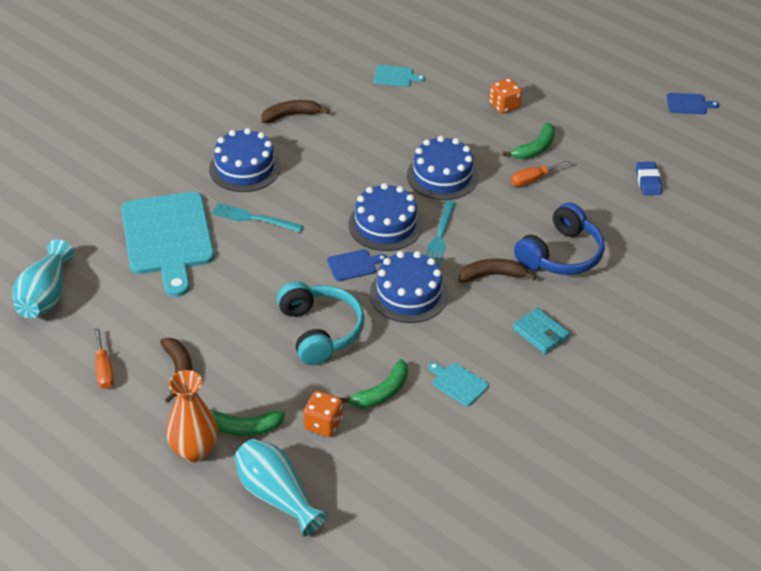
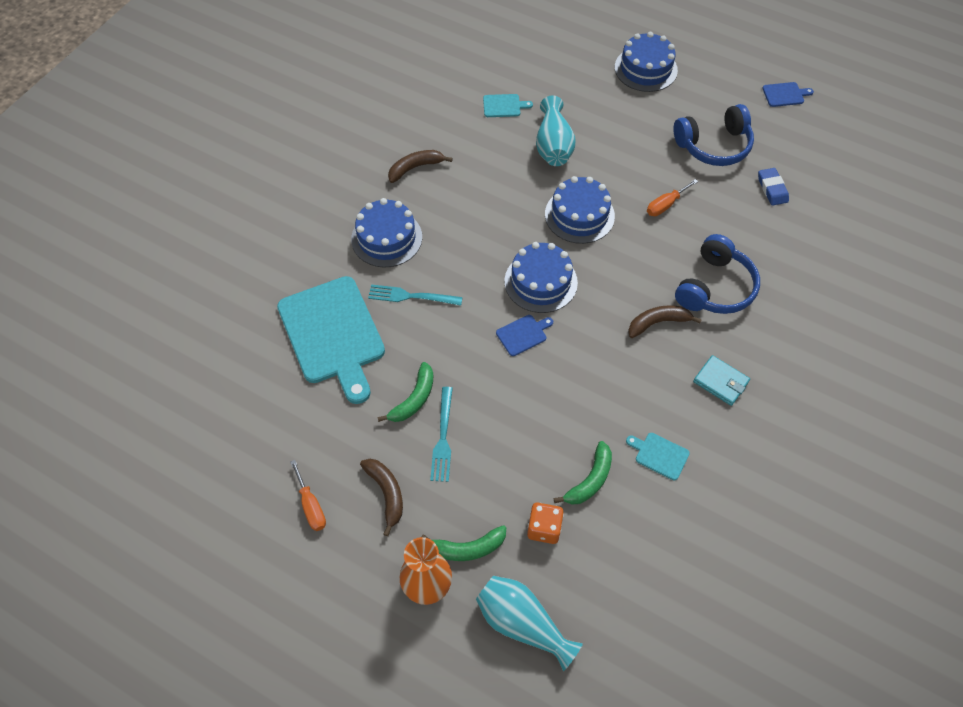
camera: 10 degrees left, 15 degrees up
turquoise vase [12,239,74,318] -> turquoise vase moved to [536,96,576,166]
turquoise headphones [277,281,364,365] -> none
blue cake [370,251,448,323] -> blue cake moved to [615,32,678,92]
turquoise fork [425,200,456,266] -> turquoise fork moved to [430,387,453,482]
orange dice [489,78,522,114] -> none
green banana [503,123,555,159] -> green banana moved to [377,362,433,422]
none -> blue headphones [673,104,754,166]

